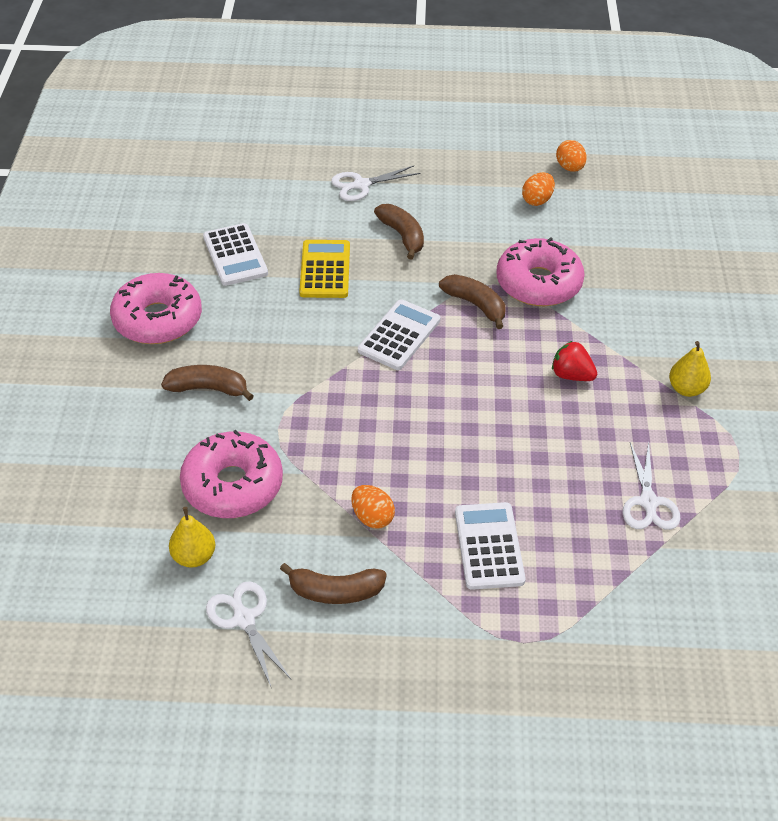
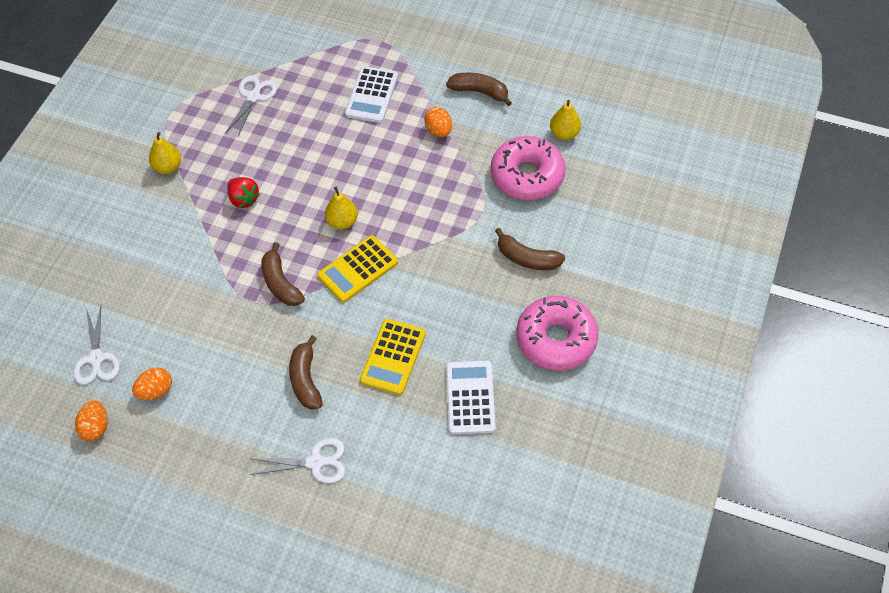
camera: 160 degrees left, 10 degrees up
white scissors [206,582,291,686] -> white scissors moved to [73,306,120,385]
white calculator [358,299,441,370] -> yellow calculator [317,235,398,303]
pink donut [497,238,585,306] -> none
none -> yellow pear [325,187,358,229]

